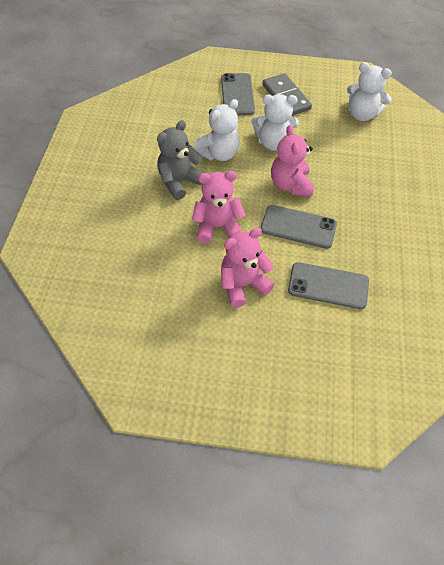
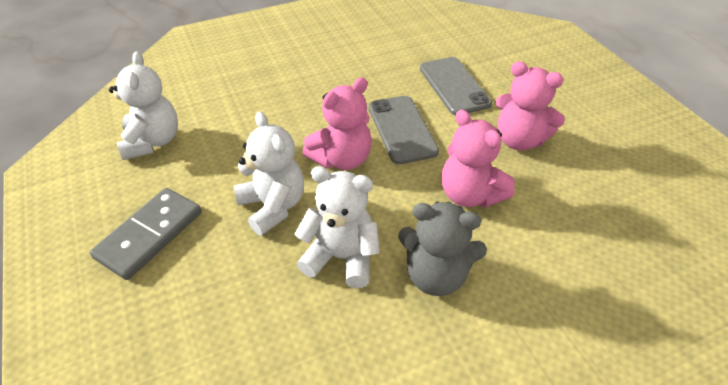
camera: 120 degrees left, 10 degrees down
grey phone [221,73,255,115] -> none

